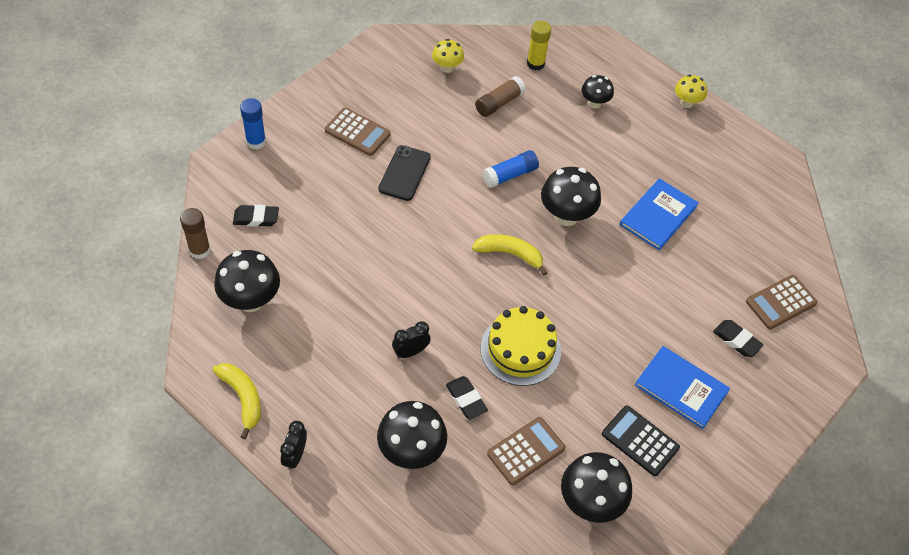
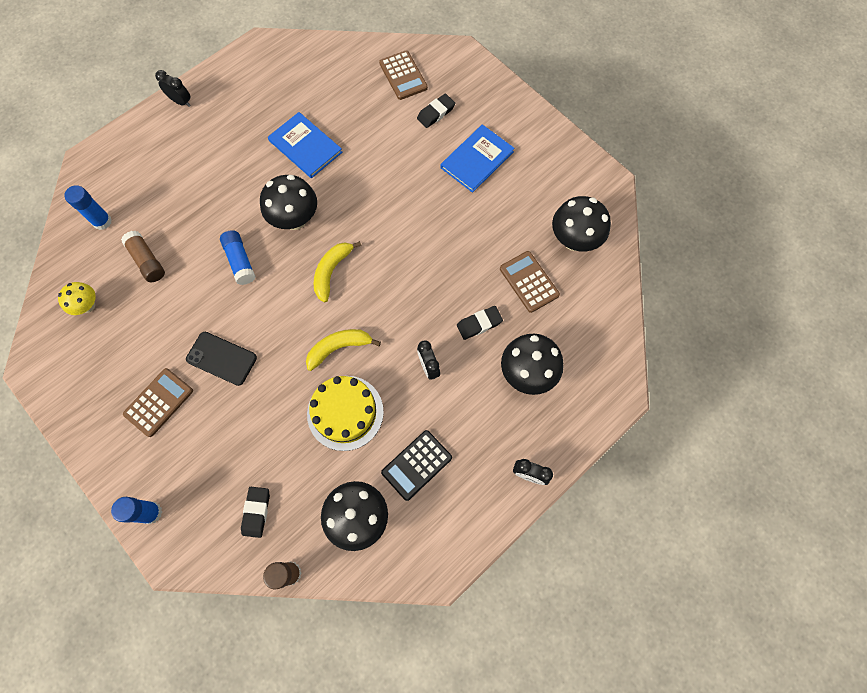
camera: 80 degrees left, 15 degrees up
yellow banana [213,363,261,439] -> yellow banana moved to [306,329,381,371]
yellow cake [481,306,561,386] -> yellow cake moved to [307,376,384,451]
yellow glue stick [527,21,551,71] -> blue glue stick [64,185,112,230]
black mushroom [582,75,614,108] -> none
black calculator [602,406,680,476] -> black calculator moved to [381,430,452,501]
yellow mushroom [675,75,707,108] -> black clock [155,70,191,107]

